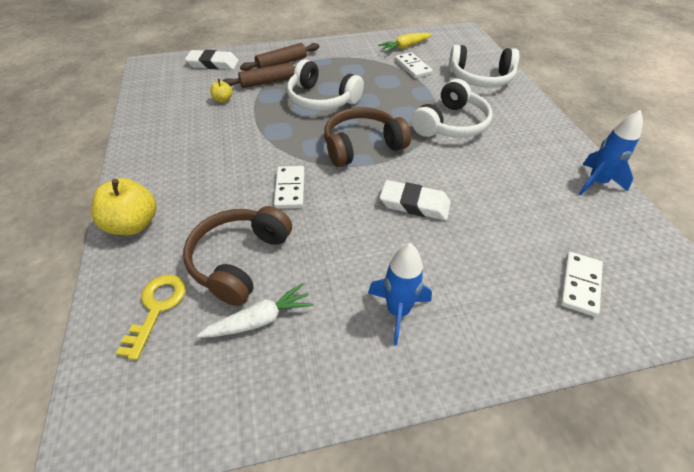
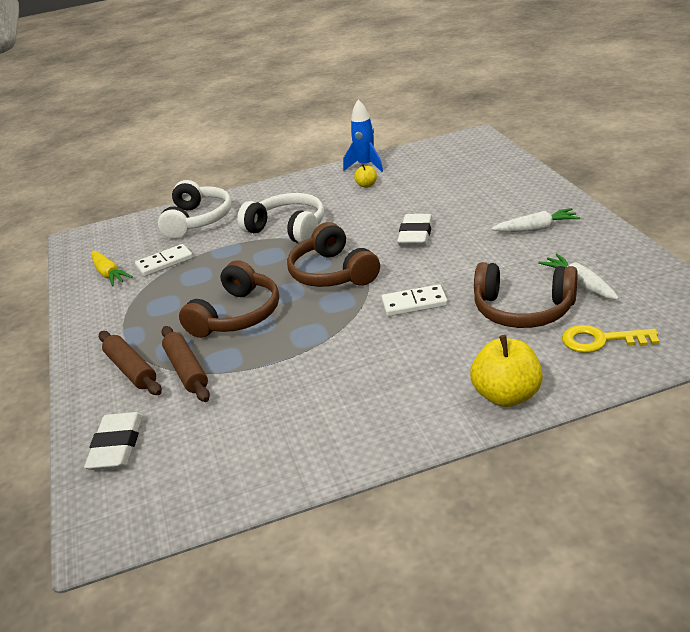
camera: 90 degrees left, 15 degrees down
yellow apple [210,79,232,103] -> yellow apple moved to [354,164,377,188]
white headphones [287,59,364,111] -> brown headphones [179,260,279,338]
blue rocket [368,243,432,345] -> white carrot [491,208,580,232]
white domino [560,252,603,317] -> none

